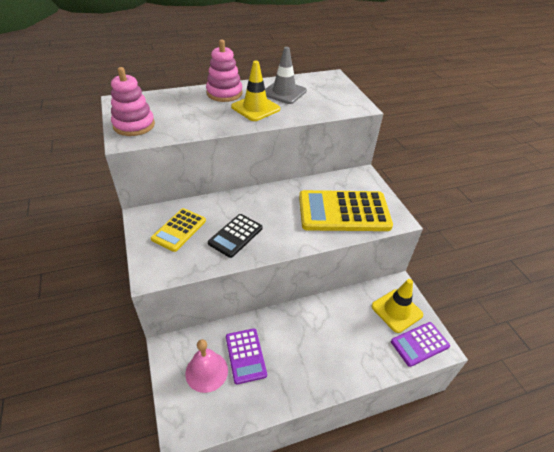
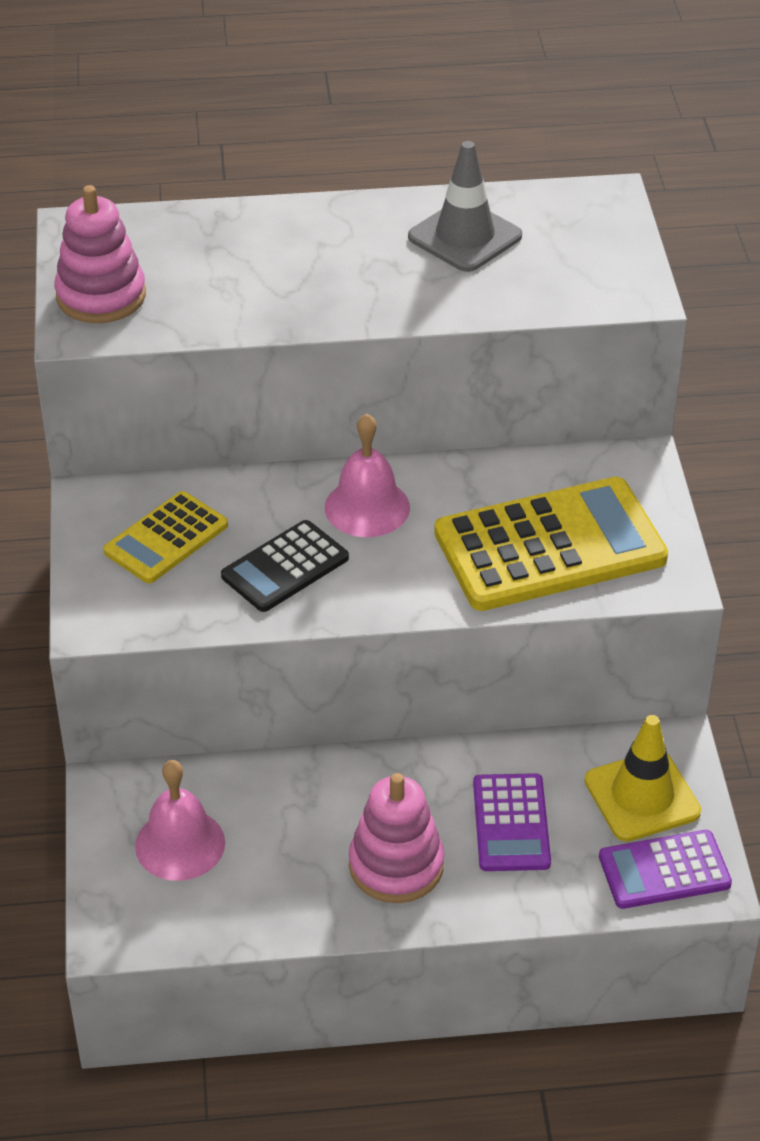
camera: 15 degrees right, 0 degrees up
pink stacking toy [206,39,243,102] -> pink stacking toy moved to [349,773,444,903]
purple calculator [226,329,267,385] -> purple calculator moved to [473,773,551,871]
yellow traffic cone [231,61,280,121] -> none
yellow calculator [299,190,393,231] -> yellow calculator turned 150 degrees clockwise [434,477,668,611]
none -> pink bell [325,414,410,537]

